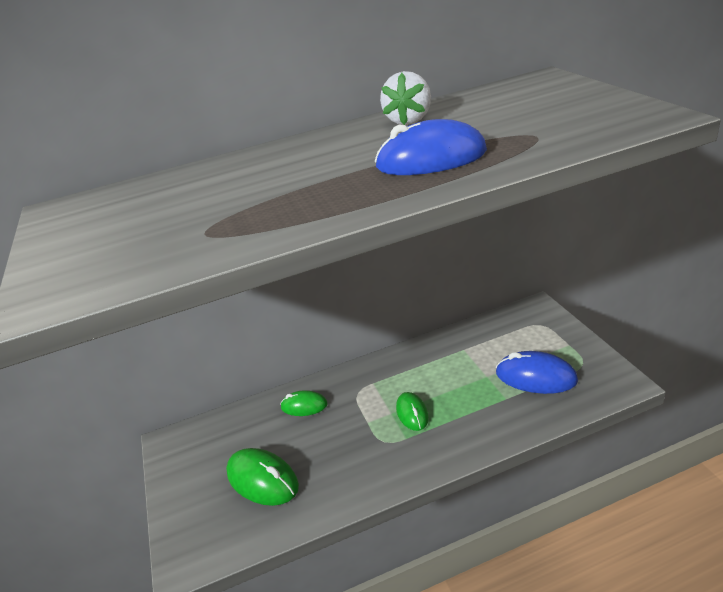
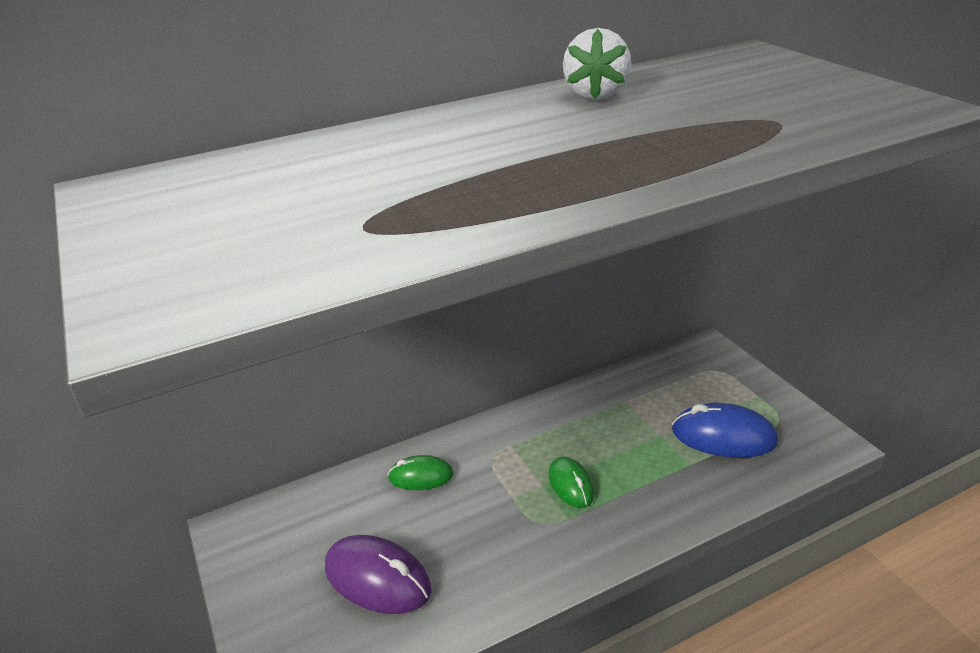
camera: 10 degrees left, 0 degrees up
green mouse [226,448,299,506] -> purple mouse [325,535,432,614]
blue mouse [375,119,487,175] -> none

